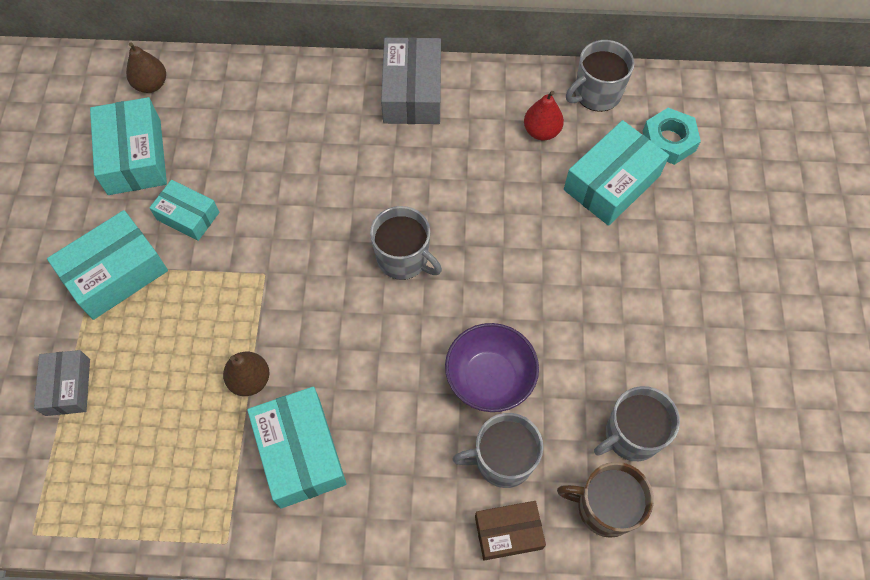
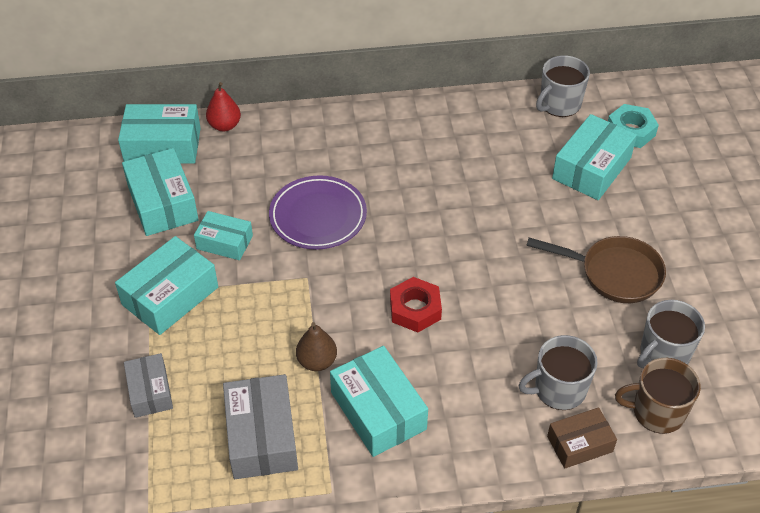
camera: 10 degrees left, 15 degrees down
brown pear [126,42,166,93] -> turquoise box [118,104,201,164]
grey mug [370,206,442,280] -> none
grey box [381,37,441,124] -> grey box moved to [223,374,298,479]
purple bowl [445,323,539,412] -> none
red pear [524,91,564,141] -> red pear moved to [206,82,241,131]
none -> purple plate [269,175,367,250]
none -> red nut [390,277,442,332]
none -> brown pan [526,236,666,303]

